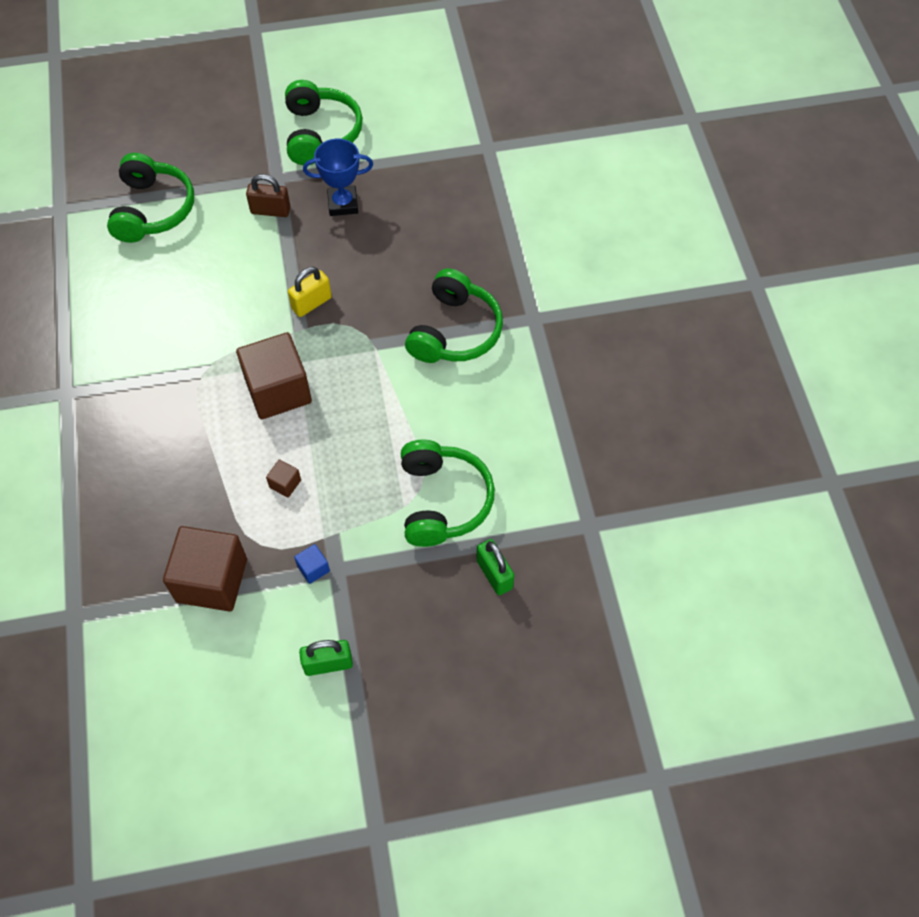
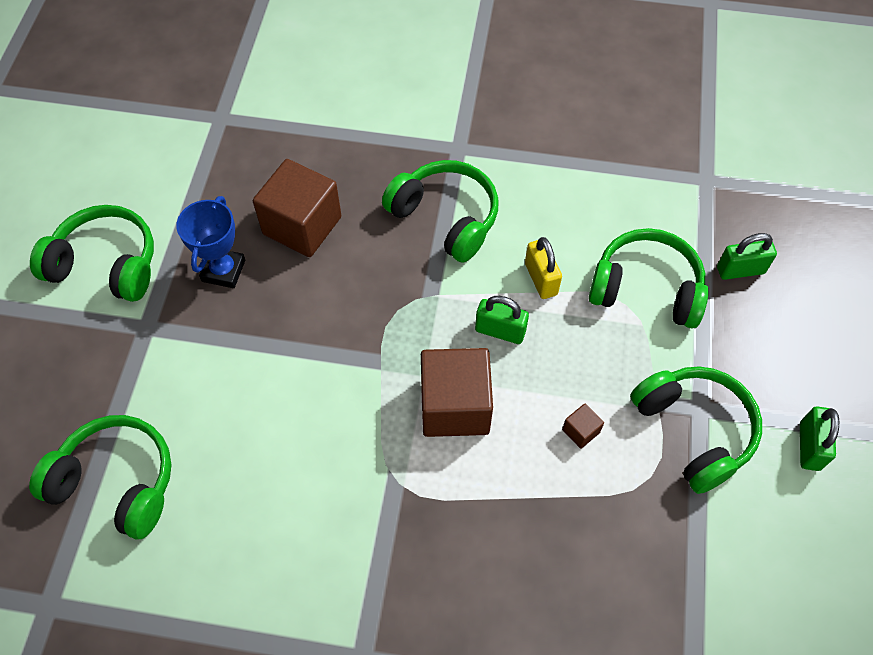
camera: 70 degrees left, 0 degrees up
brown cube [163,526,247,612] -> brown cube moved to [253,159,342,257]
brown padlock [246,174,290,217] -> none
yellow padlock [288,267,332,317] -> yellow padlock moved to [525,237,562,299]
blue cube [294,544,330,584] -> green headphones [630,366,762,494]
none -> green padlock [475,296,529,344]

